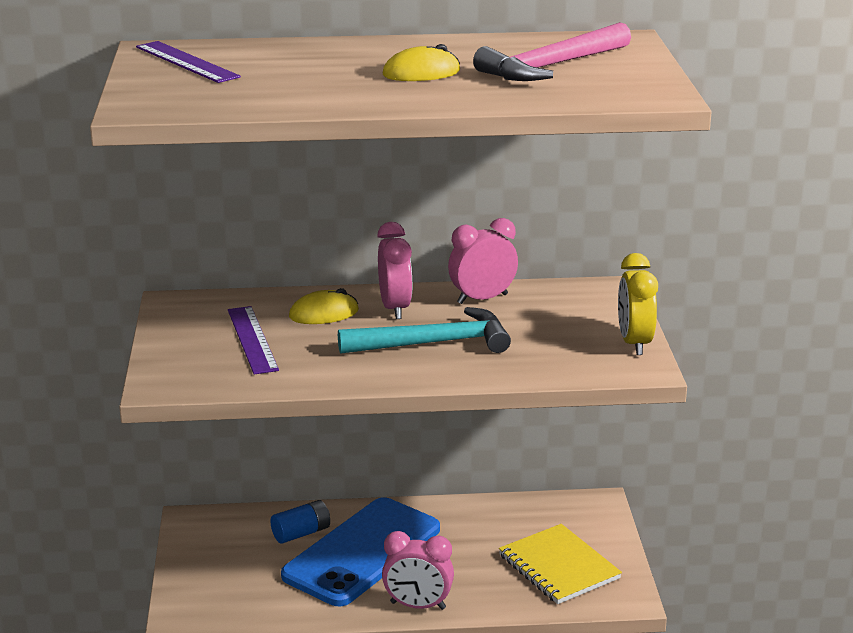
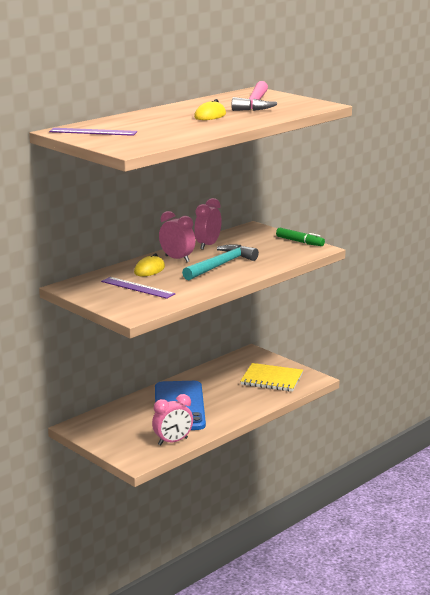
camera: 40 degrees left, 5 degrees down
blue battery [270,500,330,544] -> none
pink clock [382,531,454,610] -> pink clock moved to [152,394,193,445]
yellow clock [618,253,658,355] -> green marker [276,228,325,246]

